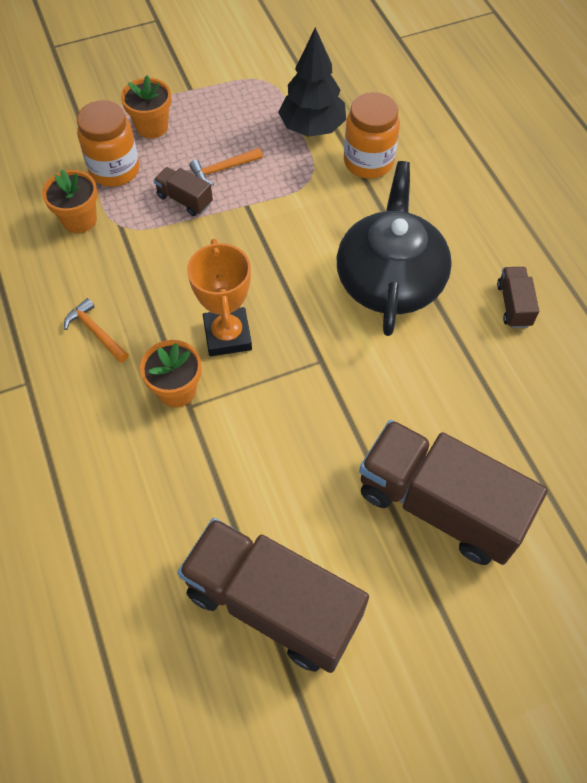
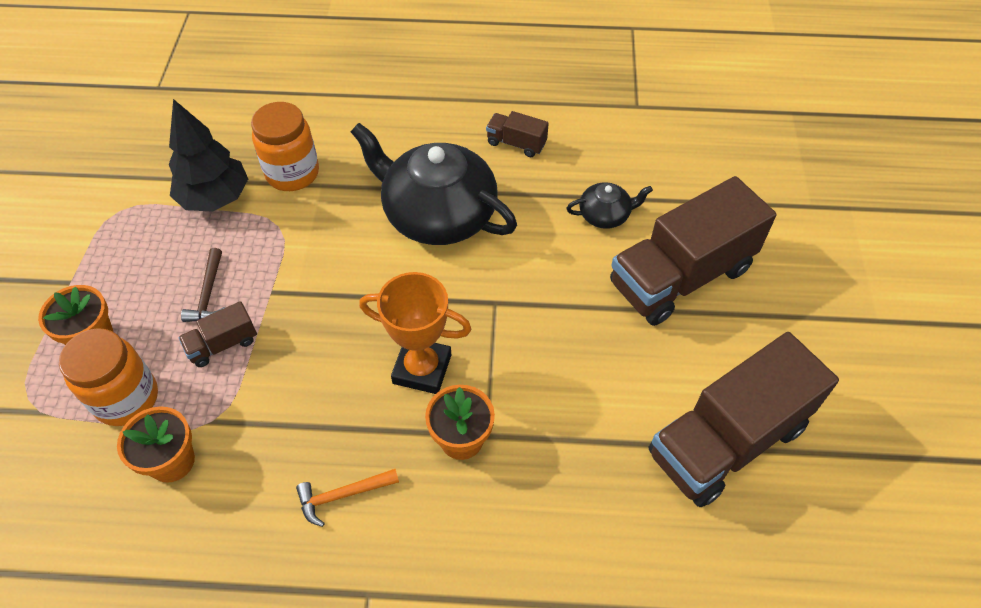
camera: 65 degrees left, 5 degrees down
orange hammer [189,148,263,186] -> brown hammer [181,248,225,322]
none -> black teapot [566,182,653,229]

